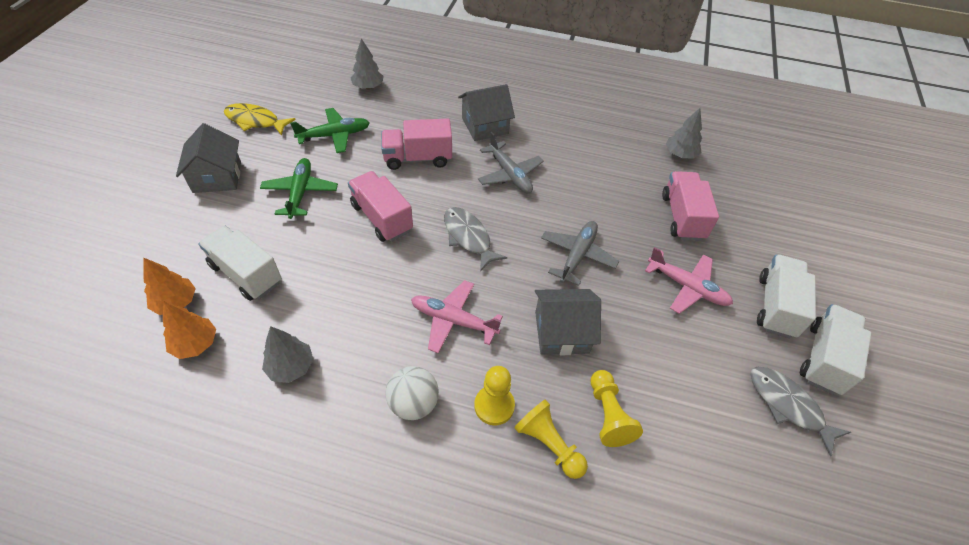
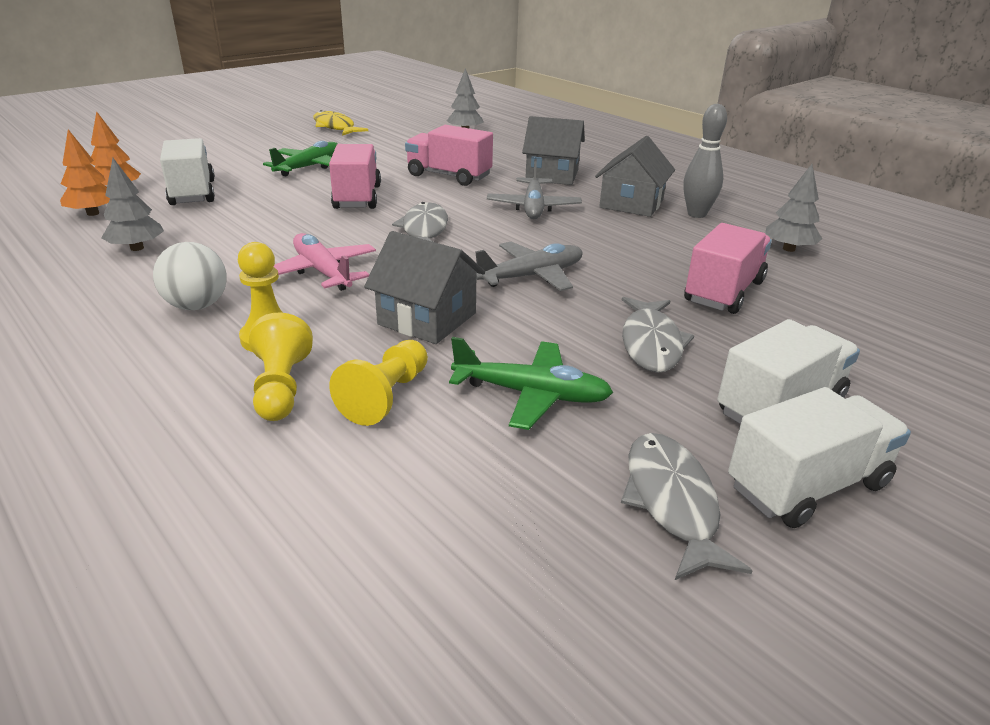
camera: 35 degrees right, 20 degrees down
grey house [176,123,241,193] -> grey house moved to [595,136,675,217]
green plane [290,108,370,153] -> green plane moved to [449,337,613,430]
pink plane [645,247,733,314] -> grey fish [622,297,694,373]
none -> grey bowling pin [683,104,727,218]

